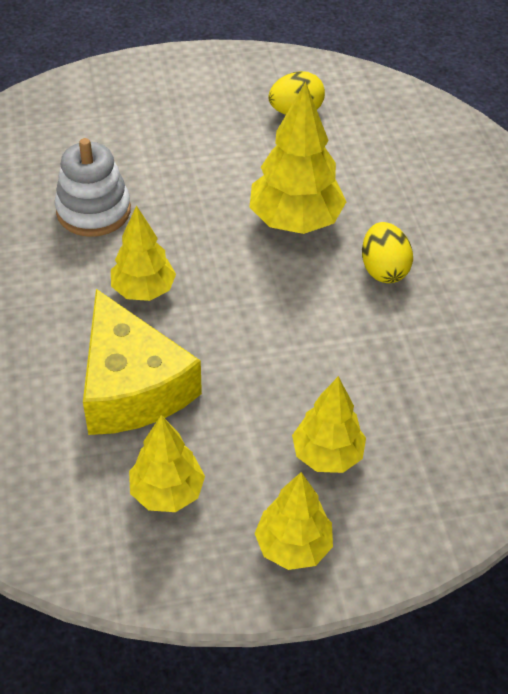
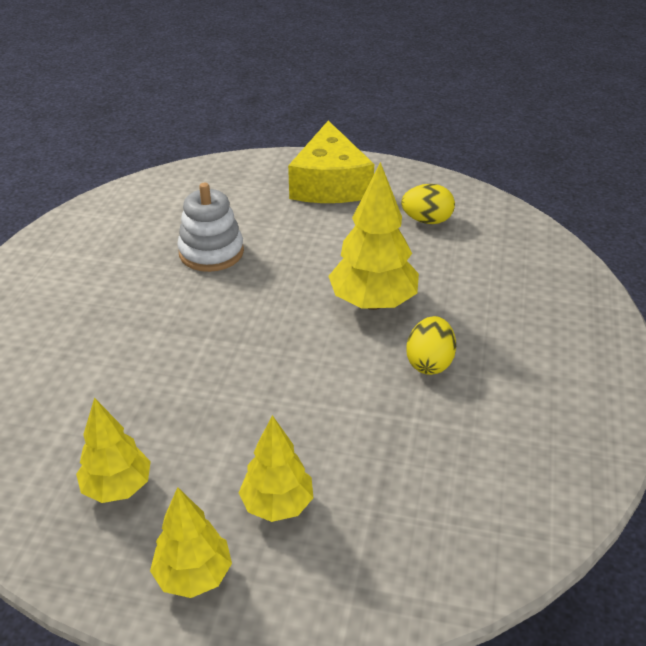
camera: 25 degrees right, 10 degrees down
yellow cheese [83,289,202,435] -> yellow cheese moved to [288,121,374,203]
yellow tree [111,205,176,301] -> none

